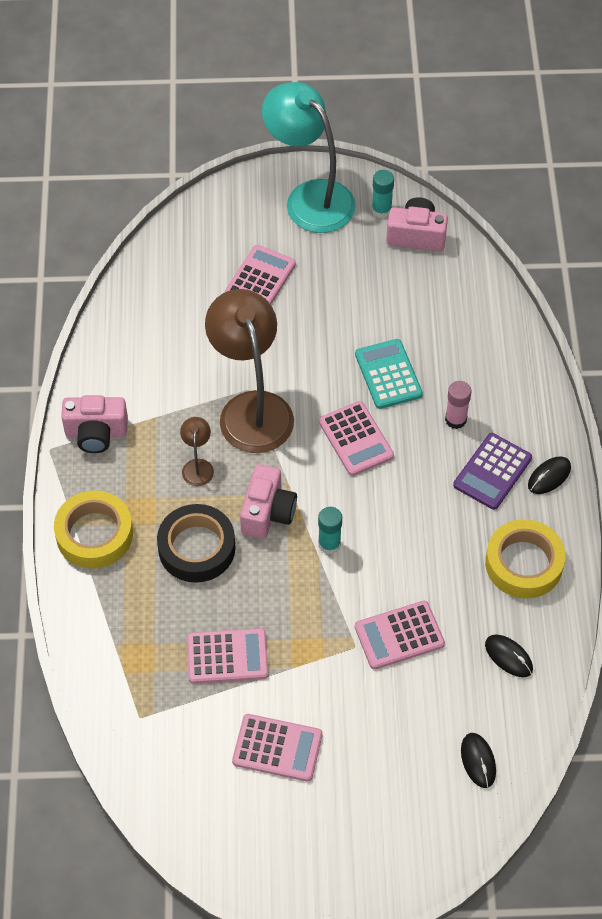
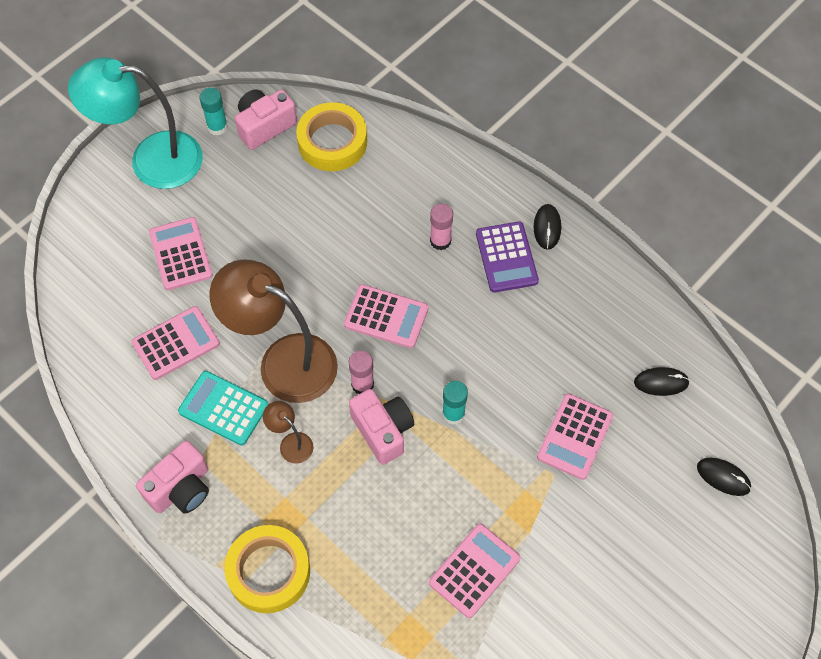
camera: 45 degrees left, 5 degrees up
black tape [157,504,236,583] -> none
pink calculator [232,714,323,782] -> pink calculator moved to [132,306,220,380]
turquoise calculator [355,339,423,409] -> turquoise calculator moved to [178,371,269,446]
yellow tape [485,519,566,598] -> yellow tape moved to [296,102,367,171]
none -> pink glue stick [349,351,374,394]

